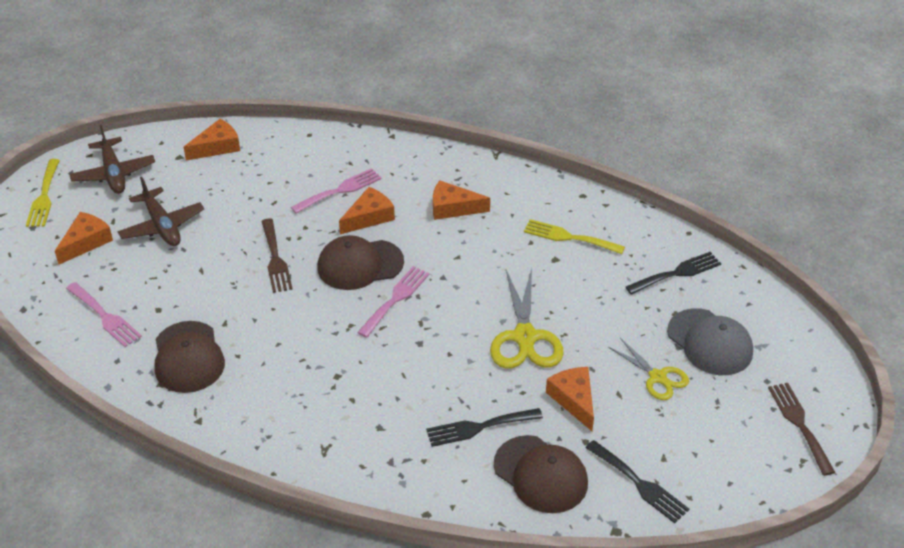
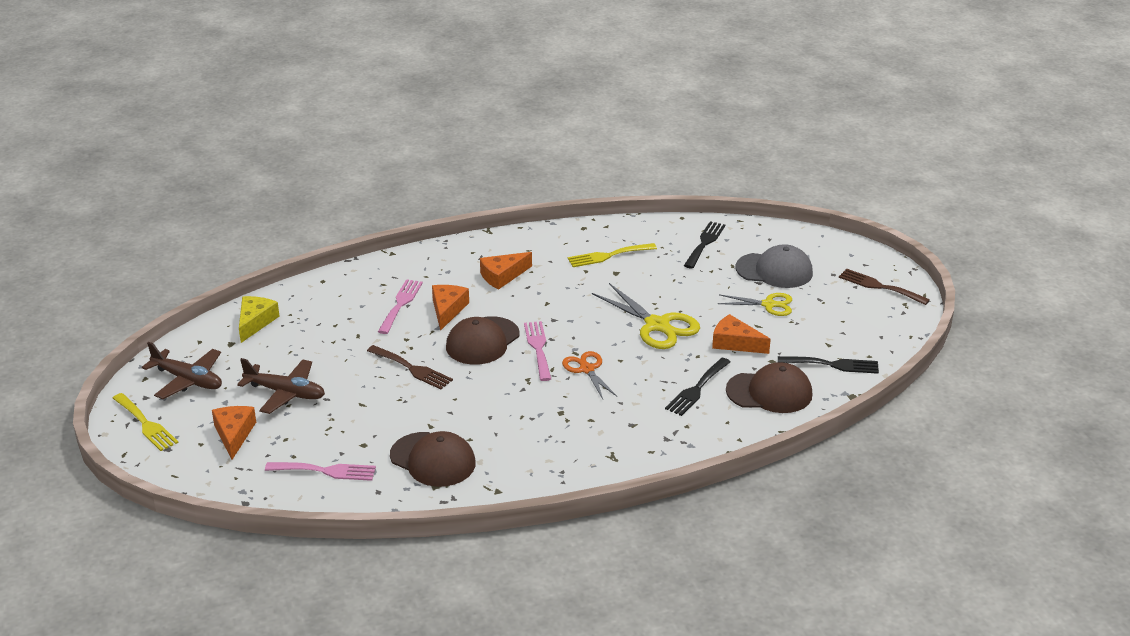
camera: 40 degrees left, 10 degrees down
orange cheese [184,119,240,161] -> yellow cheese [239,296,280,343]
none -> orange scissors [562,351,618,399]

